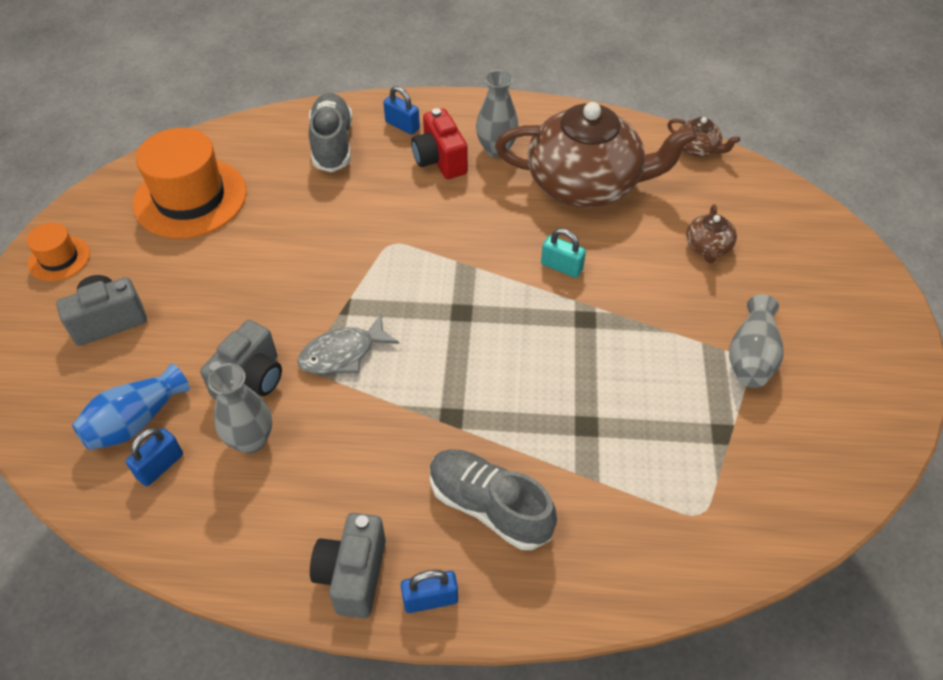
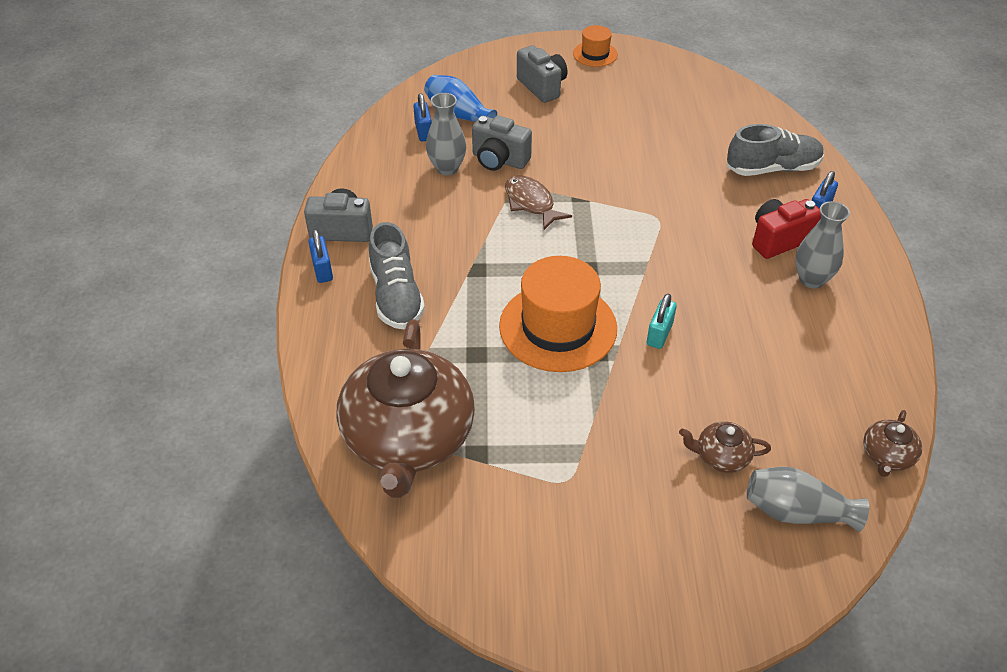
camera: 85 degrees right, 5 degrees down
blue padlock [126,428,183,486] -> blue padlock turned 45 degrees clockwise [413,93,432,142]
orange hat [133,128,247,238] -> orange hat moved to [499,256,617,372]
grey fish [297,314,399,374] -> brown fish [505,175,572,230]
grey shoe [430,449,557,550] -> grey shoe turned 135 degrees clockwise [369,222,425,329]
brown teapot [495,102,697,207] -> brown teapot moved to [336,319,475,498]
grey vase [729,294,784,388] -> grey vase moved to [747,467,869,532]

